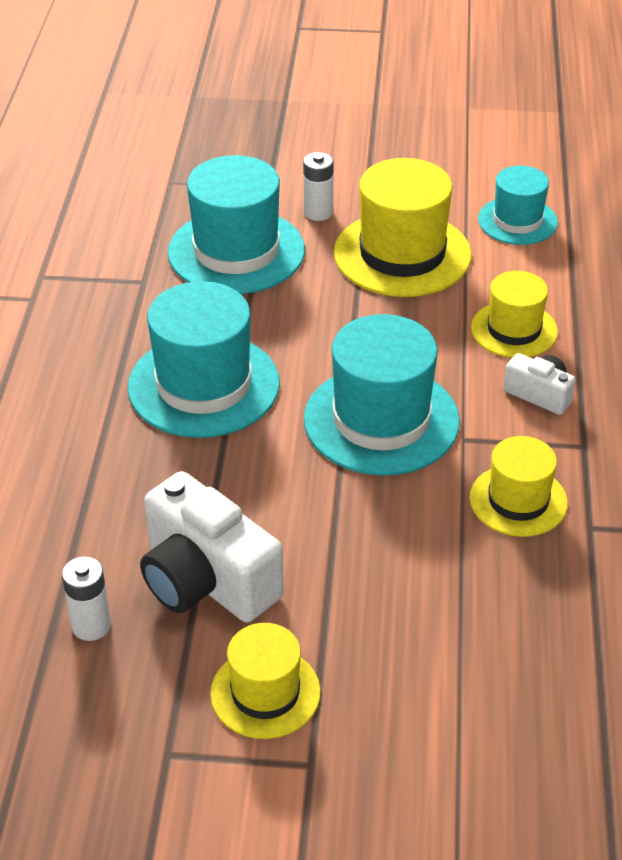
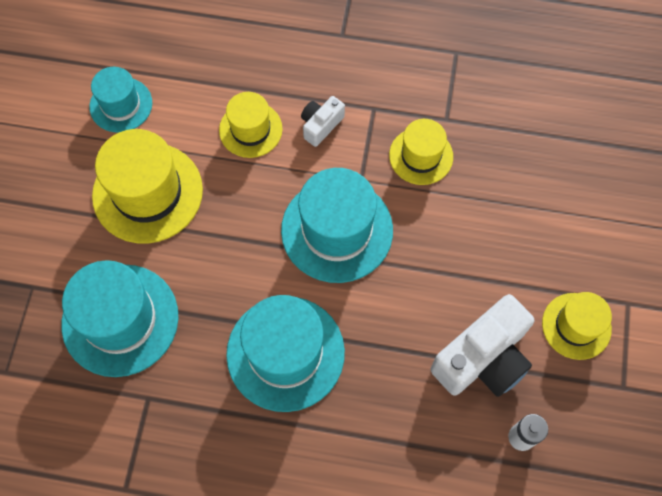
camera: 85 degrees left, 25 degrees up
white battery [303,152,334,221] -> none

